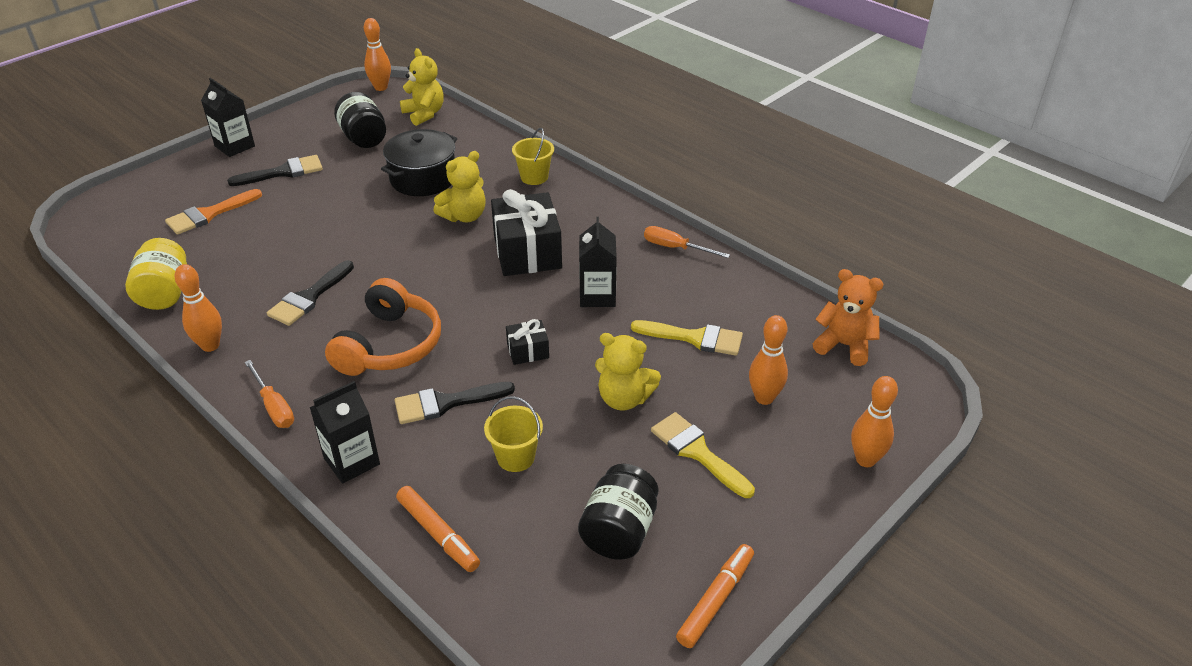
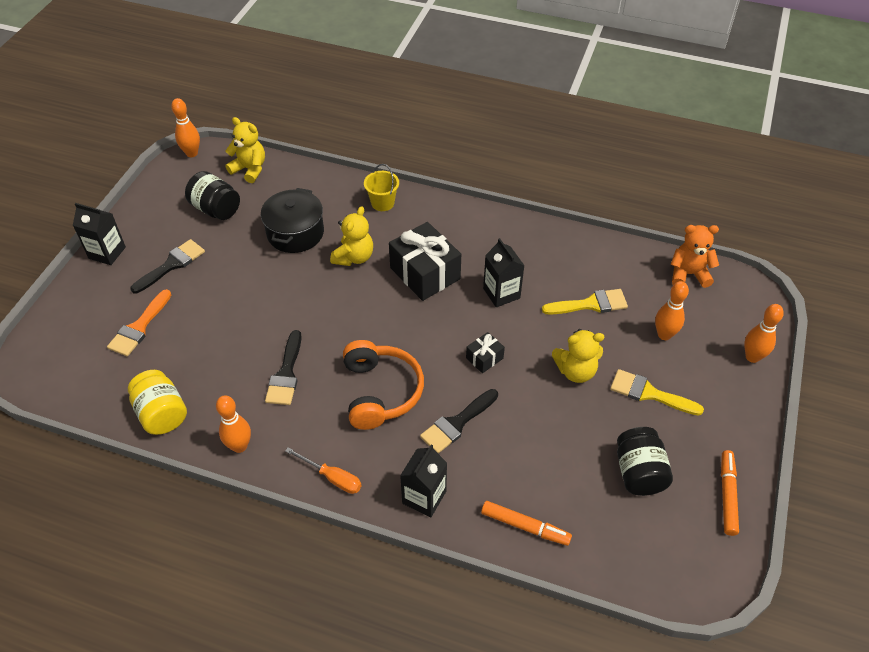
camera: 25 degrees left, 10 degrees up
yellow bucket [484,396,543,472] -> none
orange screwdriver [644,226,730,258] -> none

